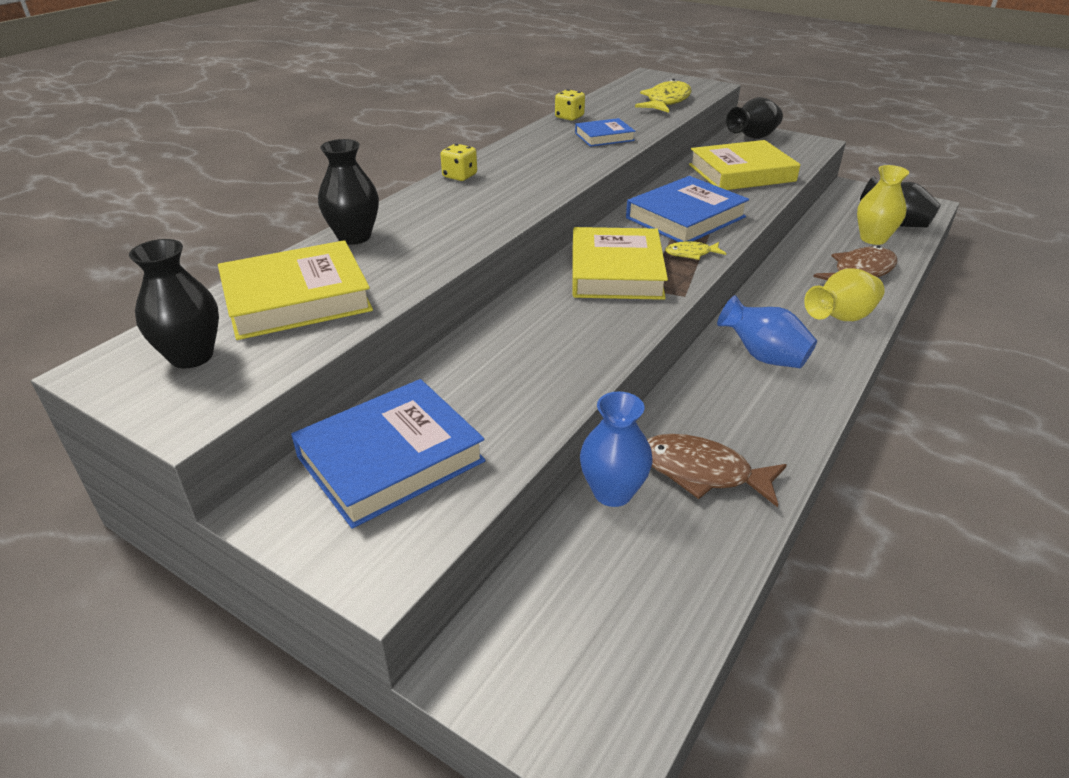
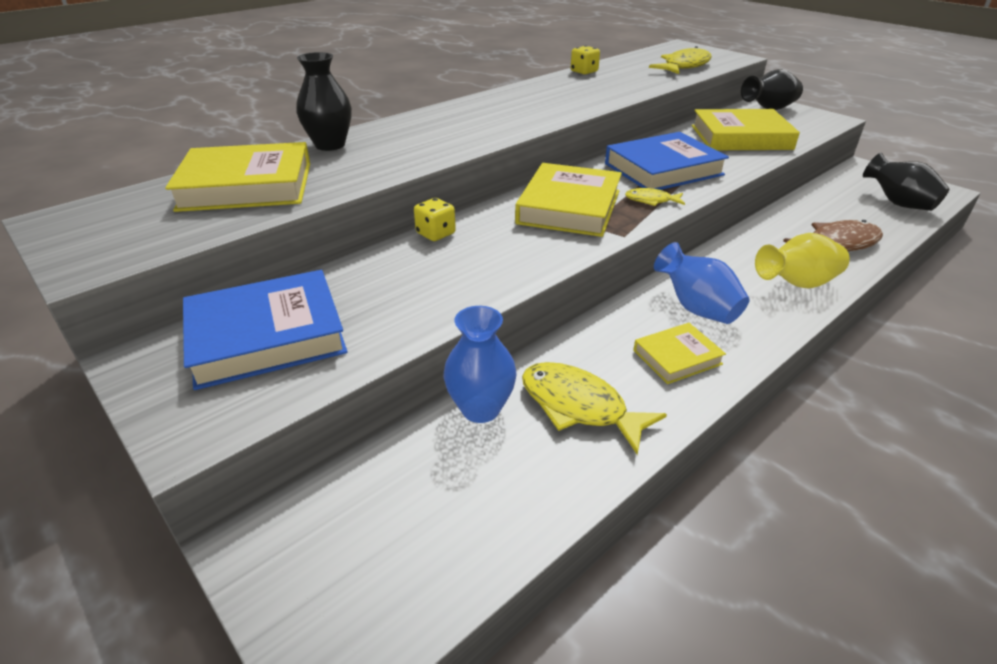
camera: 15 degrees right, 0 degrees up
black vase [129,239,219,368] -> none
yellow dice [441,144,477,181] -> yellow dice moved to [414,198,456,241]
blue book [575,118,635,147] -> none
brown fish [647,434,787,507] -> yellow fish [522,362,667,455]
yellow vase [857,165,909,245] -> none
none -> yellow book [633,323,726,384]

